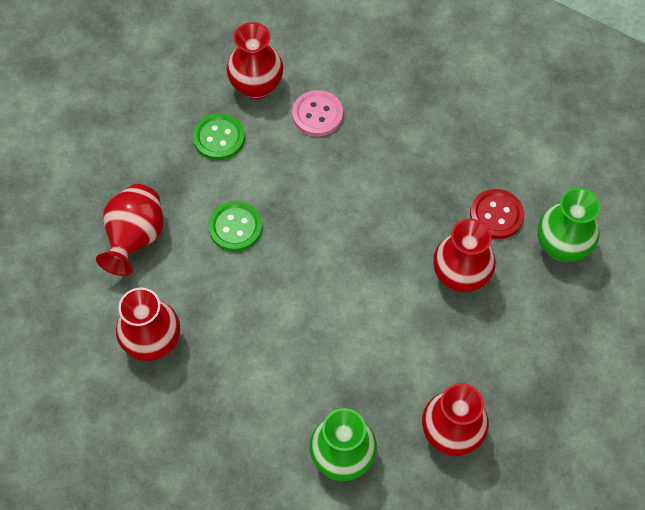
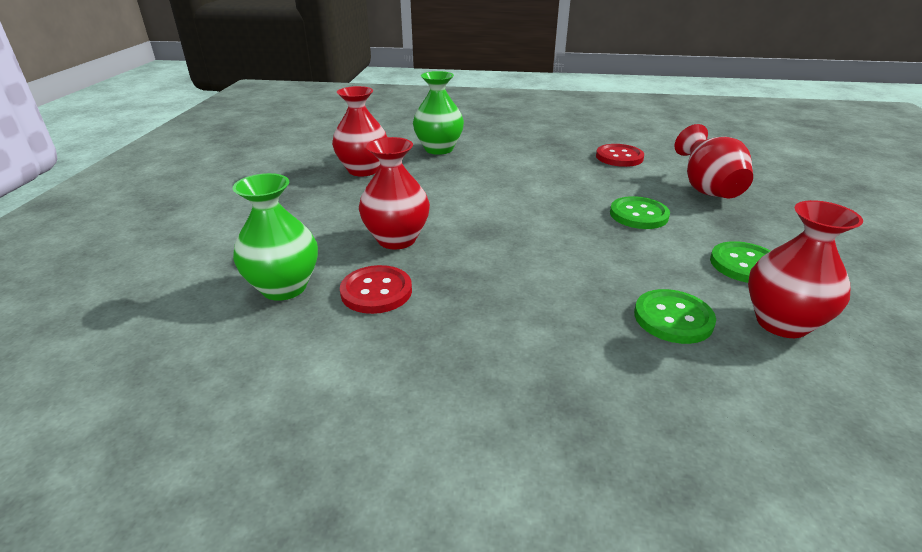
camera: 155 degrees right, 30 degrees down
red vase [116,287,180,361] -> red button [596,144,644,167]
pink button [292,90,343,136] -> green button [634,289,716,344]

